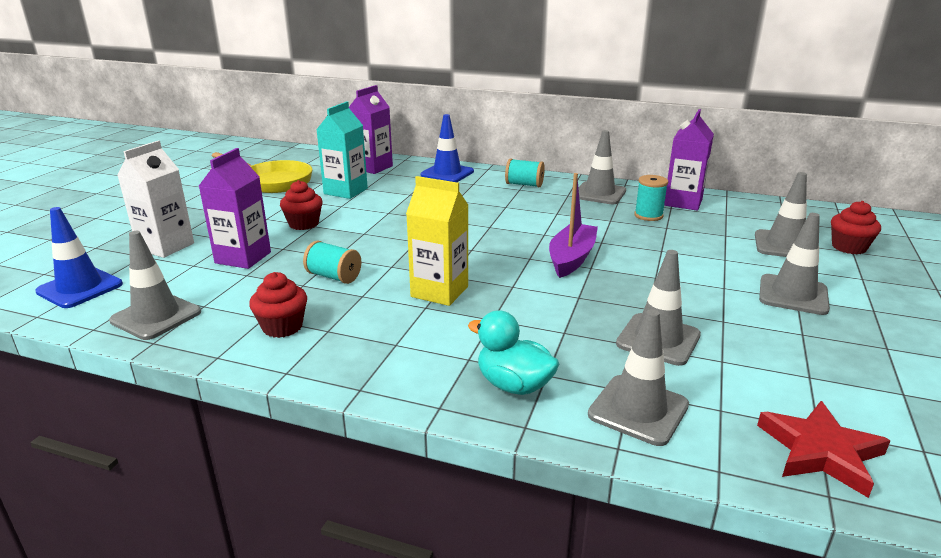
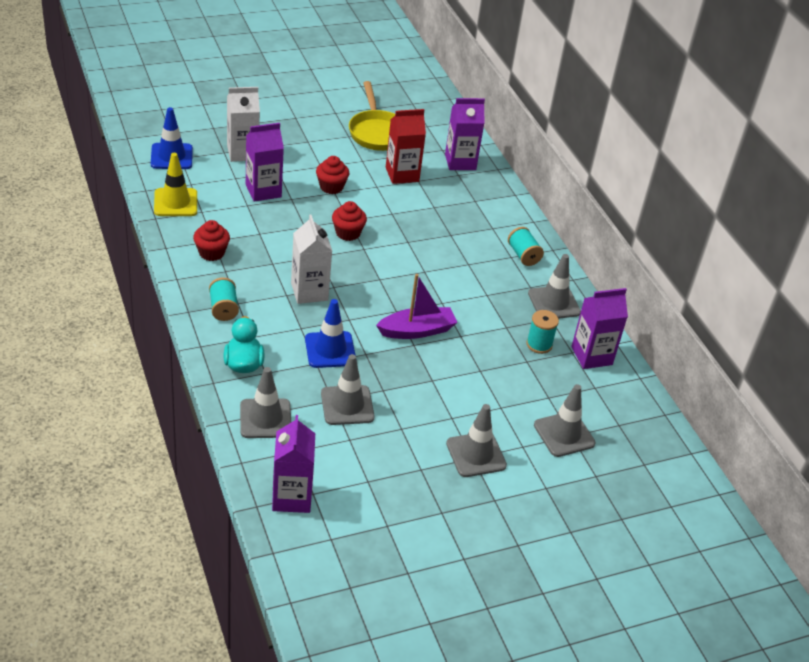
camera: 45 degrees right, 15 degrees up
grey traffic cone [109,231,201,340] -> yellow traffic cone [154,153,197,216]
turquoise spool [303,241,361,284] -> turquoise spool moved to [209,277,239,321]
turquoise carton [316,101,368,199] -> red carton [386,109,426,184]
yellow carton [406,176,468,306] -> white carton [291,214,332,304]
blue traffic cone [421,114,474,182] -> blue traffic cone moved to [305,299,356,368]
red star [757,401,891,498] -> purple carton [272,415,315,513]
red cupcake [831,201,881,254] -> red cupcake moved to [332,201,367,241]

